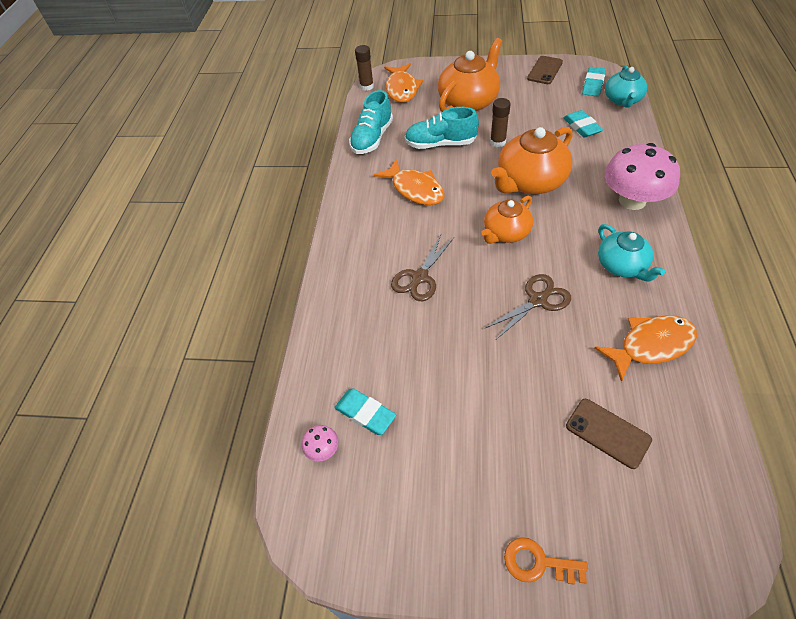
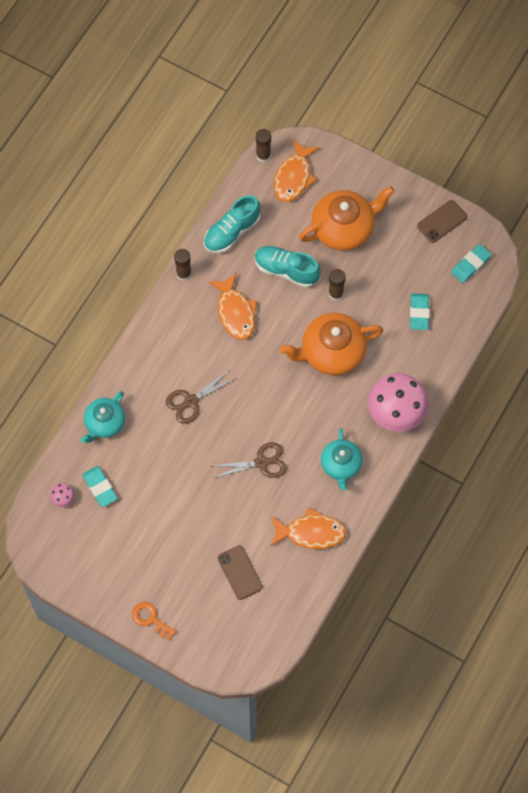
camera: 20 degrees right, 15 degrees up
orange teapot [481,196,533,244] -> none
turquoise teapot [605,65,647,108] -> turquoise teapot moved to [81,391,125,443]
none -> brown glue stick [174,249,192,281]

